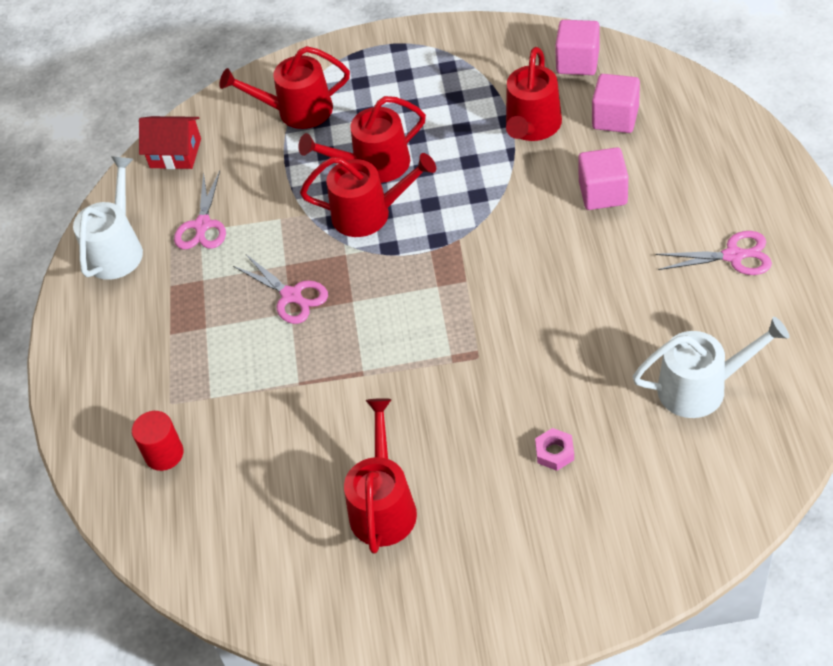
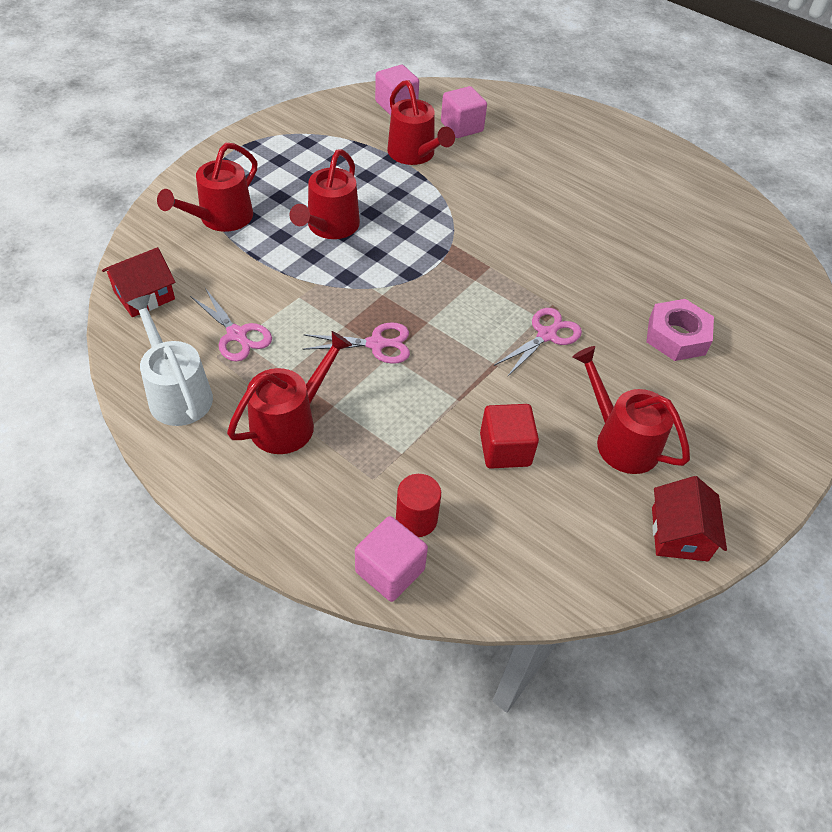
camera: 55 degrees left, 0 degrees up
red watering can [300,153,436,237] -> red watering can moved to [227,331,352,454]
pink nut [535,428,574,471] -> pink nut [646,299,714,361], size x1.89
pink cube [578,147,628,210] -> pink cube moved to [355,516,428,602]
white watering can [633,317,789,418] -> none
pink scissors [655,231,772,275] -> pink scissors moved to [494,308,582,377]
none -> red cube [480,404,539,469]
none -> red house [652,476,727,561]

